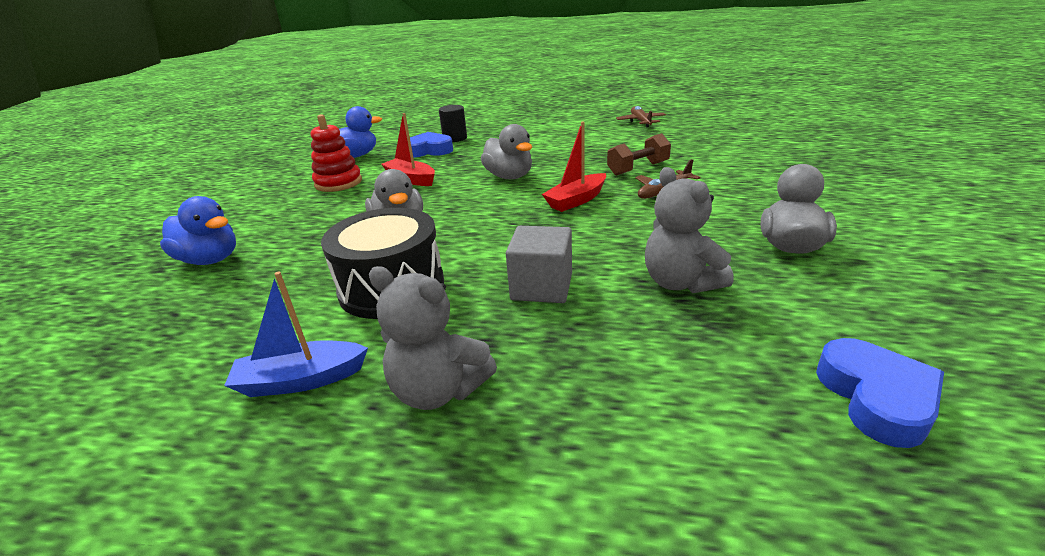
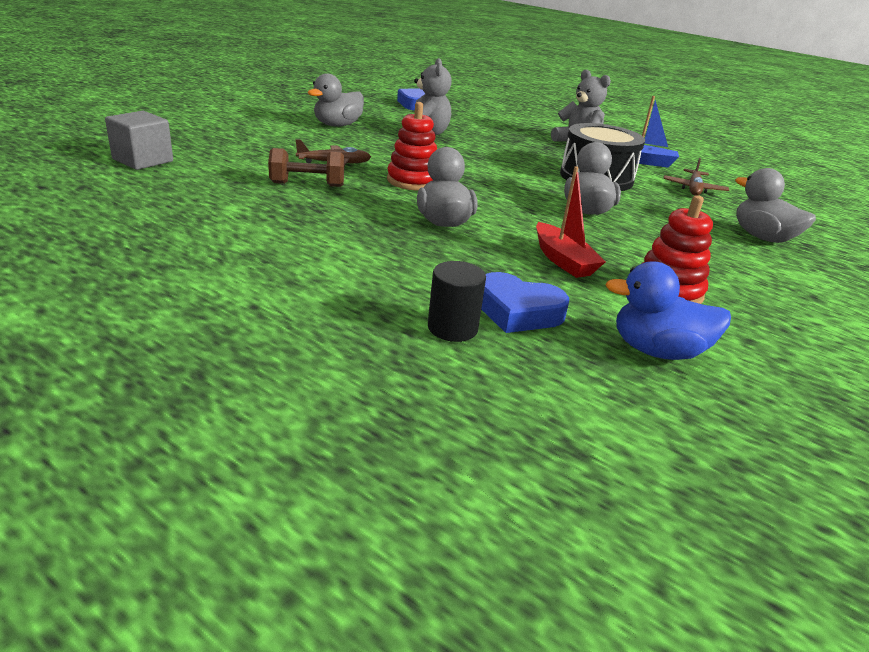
camera: 160 degrees left, 0 degrees up
blue duck [160,196,236,265] -> grey duck [735,168,816,243]
grey cube [506,226,572,303] -> grey cube moved to [105,111,173,170]
red boat [542,122,606,212] -> red stacking toy [387,102,437,190]
brown plane [616,106,666,128] -> brown plane moved to [664,158,729,195]

